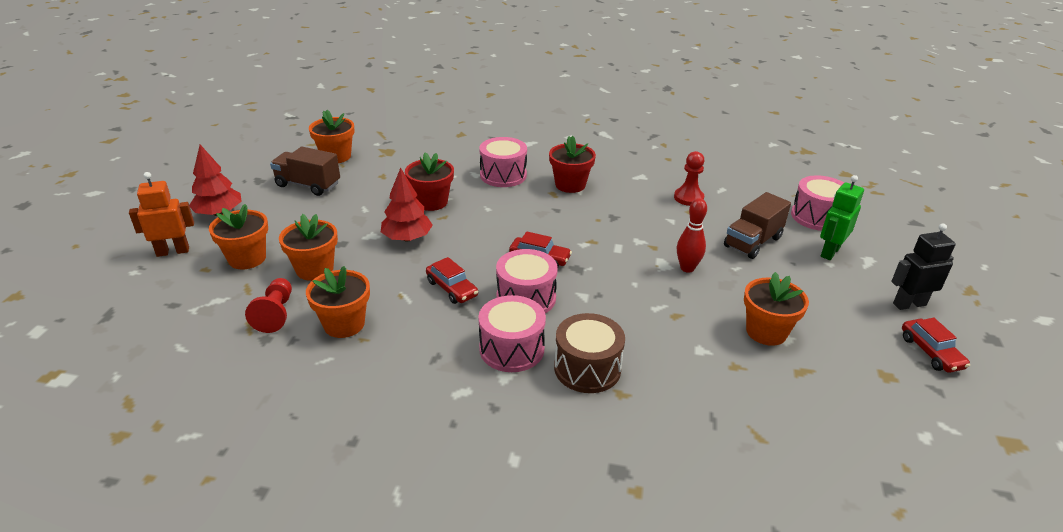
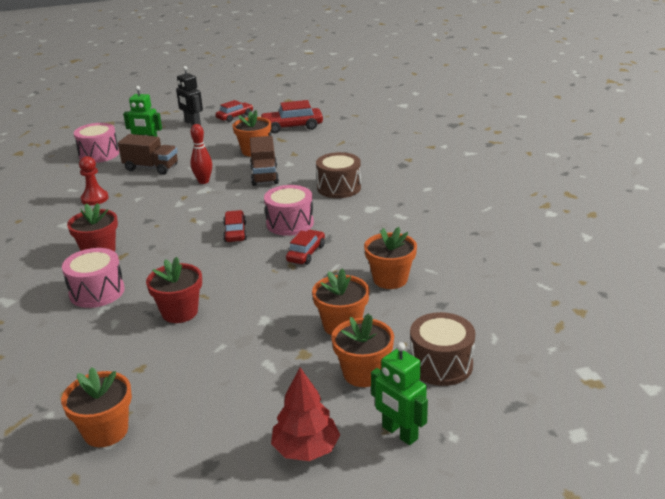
camera: 115 degrees left, 5 degrees down
orange robot [129,172,194,257] -> green robot [371,342,428,445]
red pawn [245,278,292,333] -> none
brown truck [270,147,340,196] -> brown truck moved to [250,136,279,186]
red tree [381,168,433,241] -> none
pink drum [478,295,546,372] -> none
none -> red car [259,100,323,133]
none -> brown drum [410,312,475,386]

